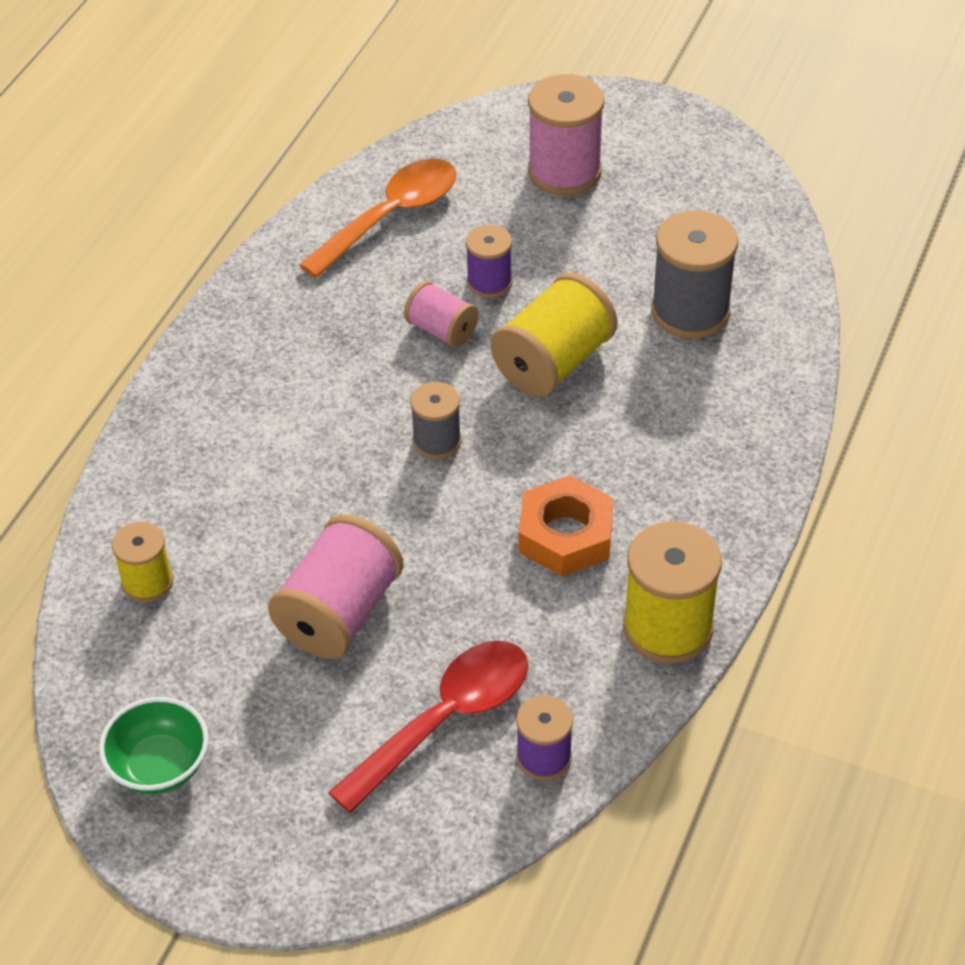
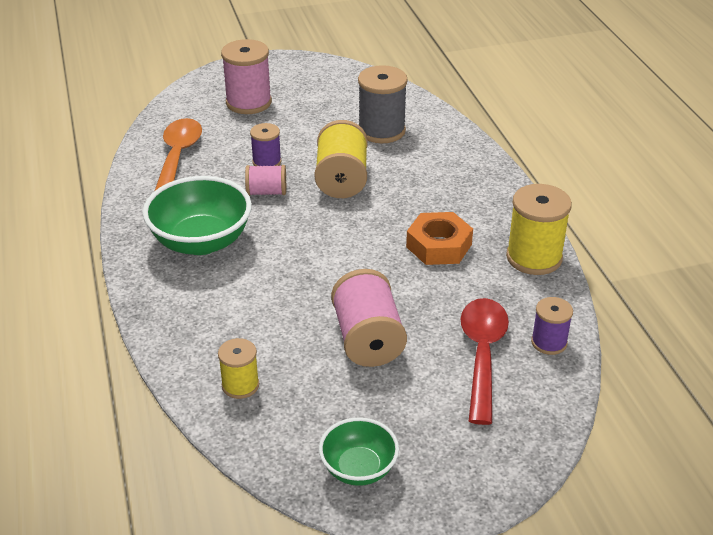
camera: 40 degrees left, 10 degrees down
grey spool [410,382,462,459] -> none
none -> green bowl [142,176,252,255]

